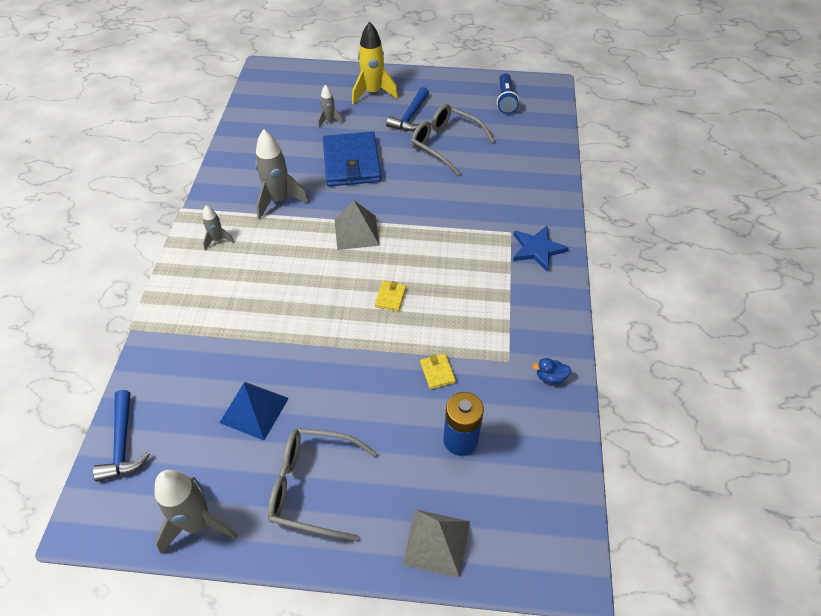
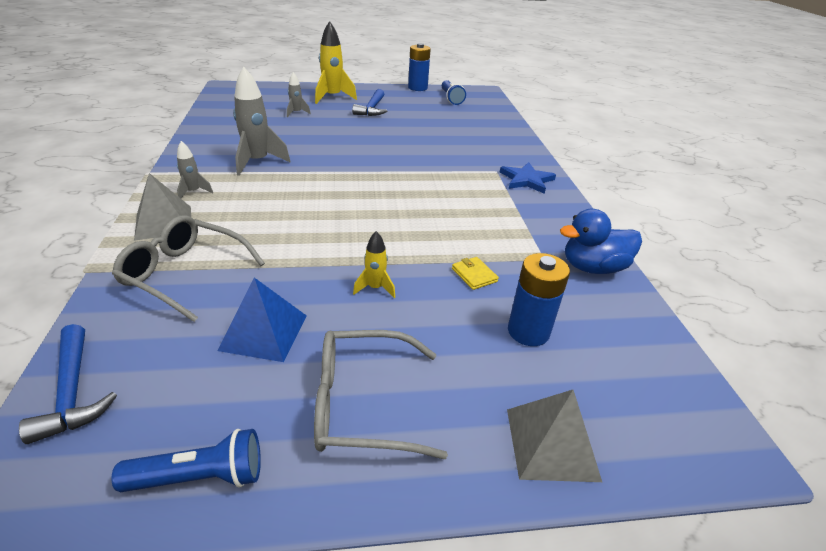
camera: 15 degrees left, 15 degrees down
grey rocket [155,470,238,554] -> blue flashlight [112,429,261,492]
blue wallet [323,132,381,187] -> none
grey pyramid [335,200,380,250] -> grey pyramid moved to [134,173,191,241]
yellow wallet [375,281,406,312] -> none
grey glasses [411,104,495,176] -> grey glasses moved to [112,215,265,322]
blue duck [532,358,571,384] -> blue duck [560,209,642,274], size x2.08
none -> yellow rocket [353,231,395,298]
none -> blue battery [408,43,431,91]

